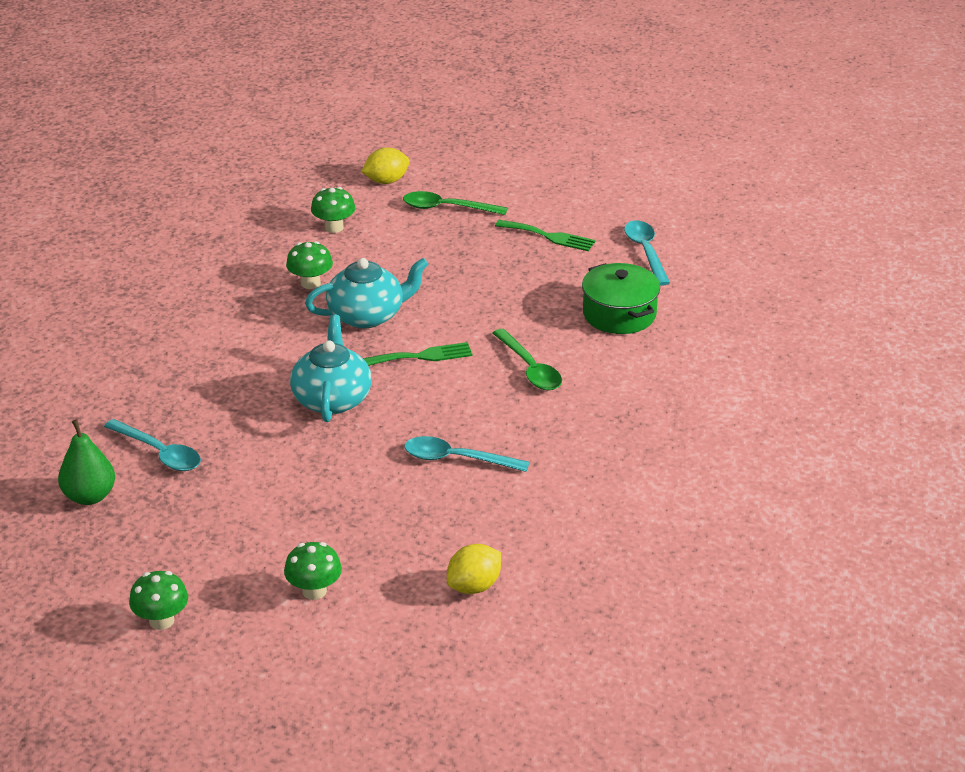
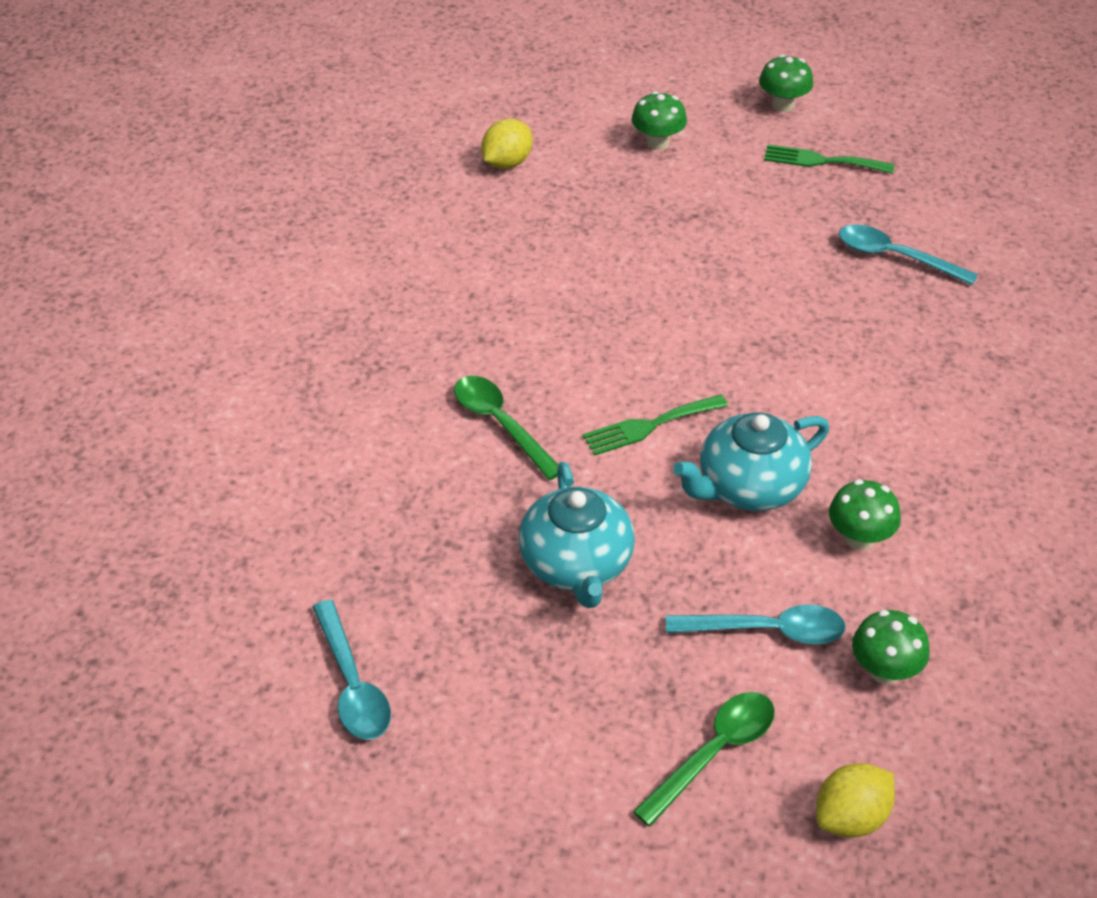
camera: 170 degrees right, 10 degrees up
green pear [58,419,115,505] -> none
turquoise teapot [290,314,372,422] -> turquoise teapot moved to [519,462,635,608]
green spoon [403,191,507,215] -> green spoon turned 45 degrees counterclockwise [633,692,775,827]
turquoise spoon [404,436,530,472] -> turquoise spoon moved to [666,604,846,644]
green fork [495,220,596,251] -> green fork moved to [764,144,894,174]
green pot [582,263,660,334] -> none

